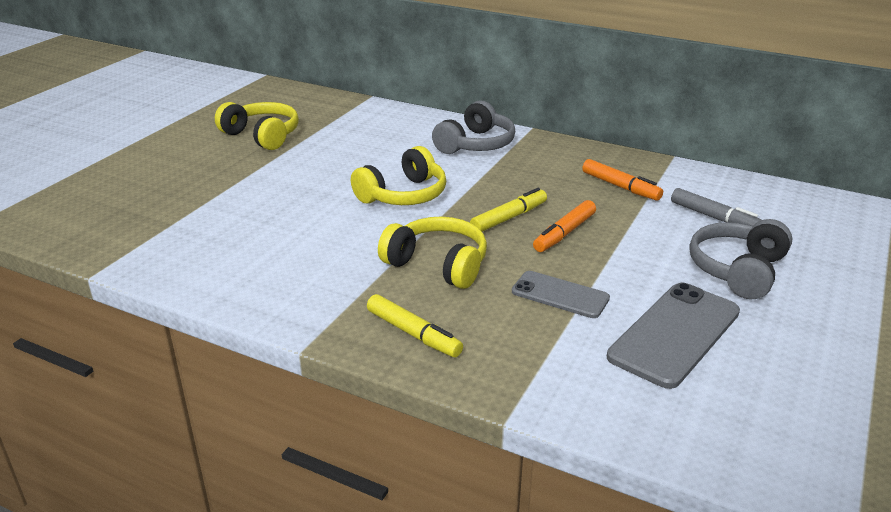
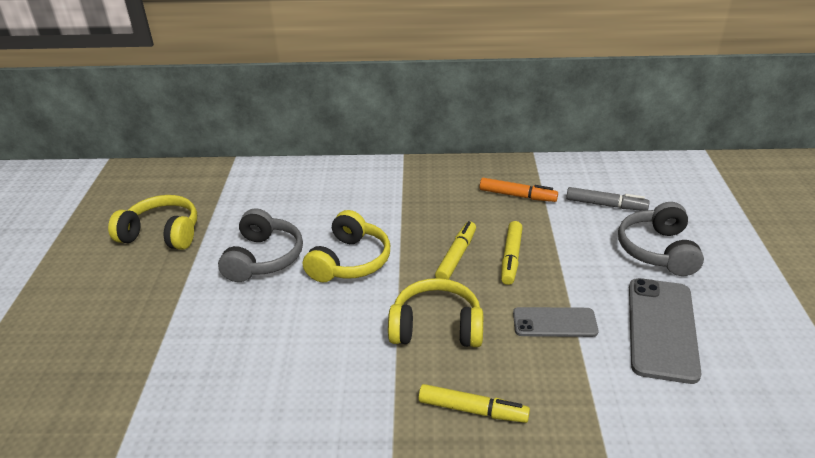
camera: 25 degrees left, 5 degrees up
grey headphones [432,100,515,154] -> grey headphones moved to [218,208,303,282]
orange marker [533,200,596,252] -> yellow marker [501,221,523,285]

